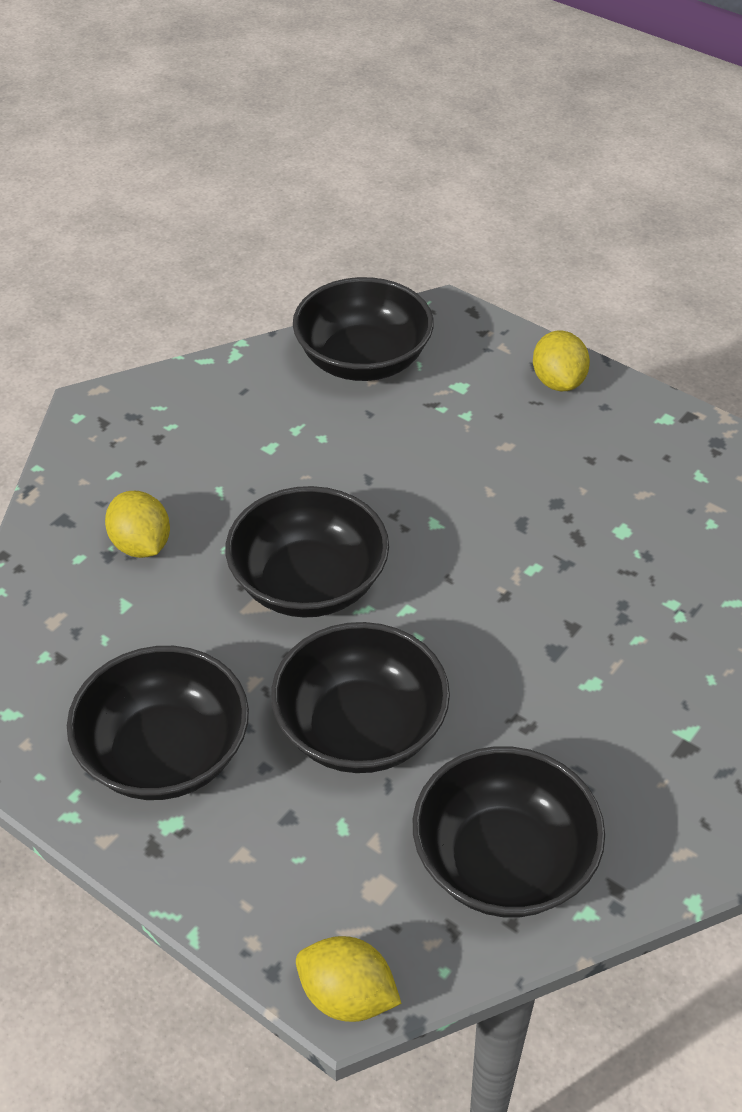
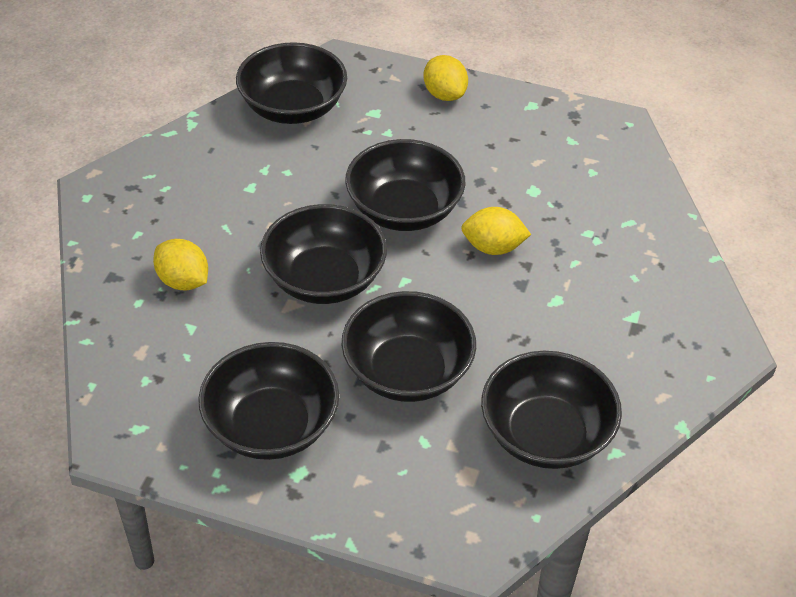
camera: 20 degrees left, 0 degrees up
yellow lemon [296,936,402,1022] -> yellow lemon moved to [461,207,531,255]
none -> black bowl [345,139,466,231]

